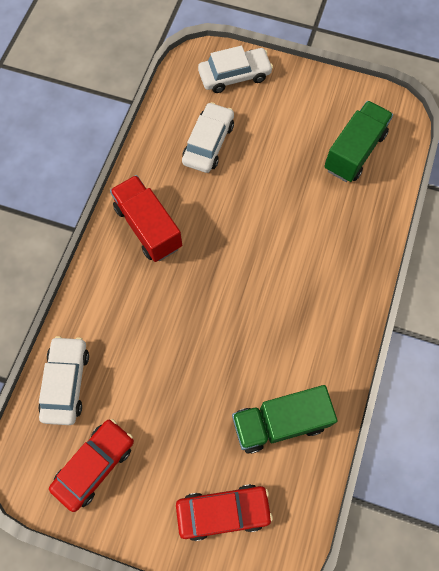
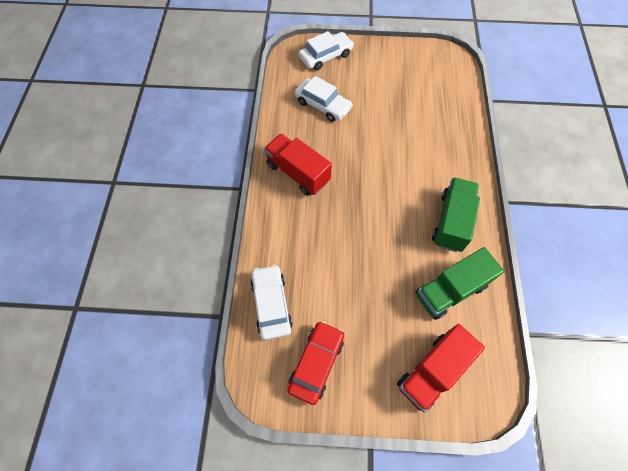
camera: 15 degrees left, 5 degrees down
red car [176,484,273,541] -> red truck [397,324,485,412]
white car [182,102,234,173] -> white car turned 120 degrees clockwise [295,76,353,122]
green truck [324,101,393,182] -> green truck moved to [432,177,480,252]

